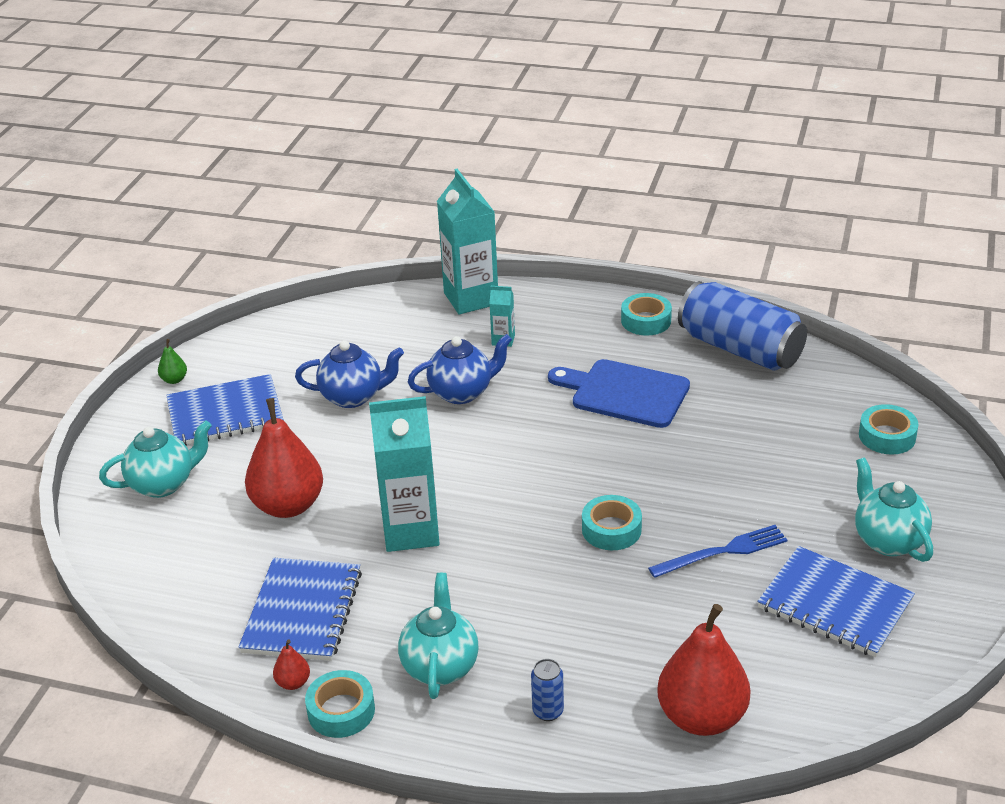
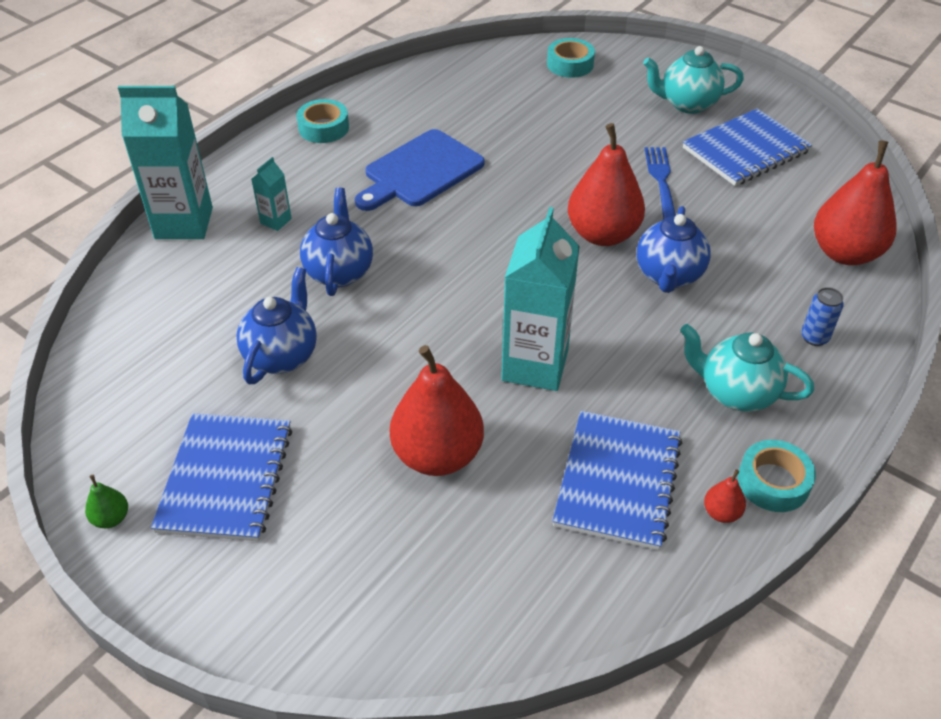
camera: 70 degrees left, 10 degrees up
turquoise teapot [99,420,212,498] -> none
blue notebook [239,558,362,661] -> blue notebook turned 75 degrees clockwise [552,411,682,550]
turquoise tape [582,495,642,550] -> red pear [568,123,645,246]
blue can [678,281,807,371] -> none
none -> blue teapot [637,206,711,293]

